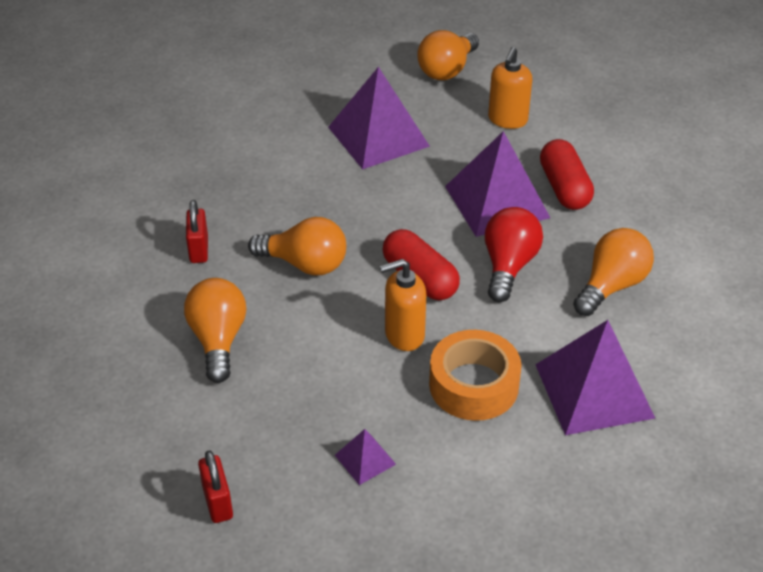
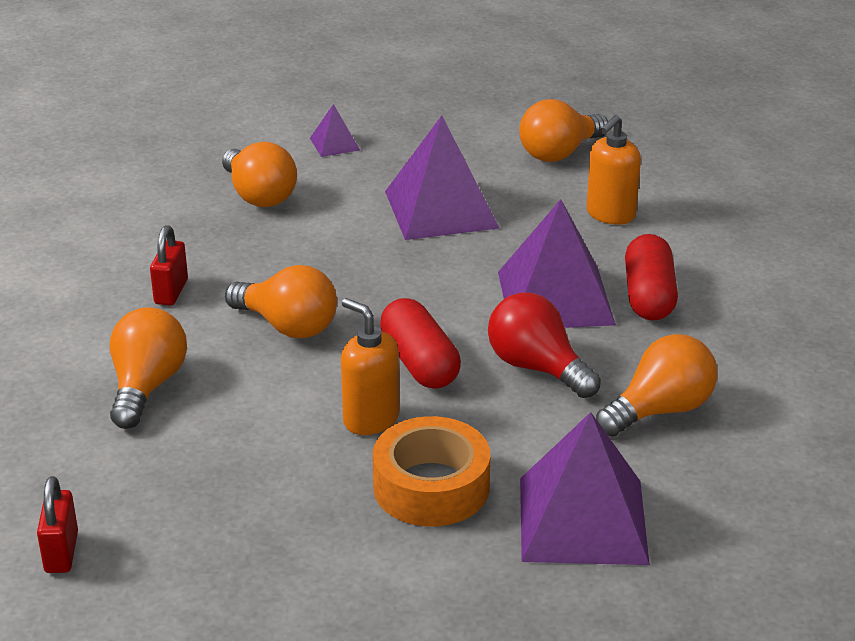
camera: 15 degrees right, 10 degrees down
purple pyramid [335,429,396,485] -> purple pyramid moved to [310,104,360,157]
orange soap dispenser [380,259,426,351] -> orange soap dispenser turned 45 degrees clockwise [341,298,399,435]
red light bulb [485,207,543,302] -> red light bulb turned 75 degrees counterclockwise [488,292,601,398]
none -> orange light bulb [222,142,297,207]

